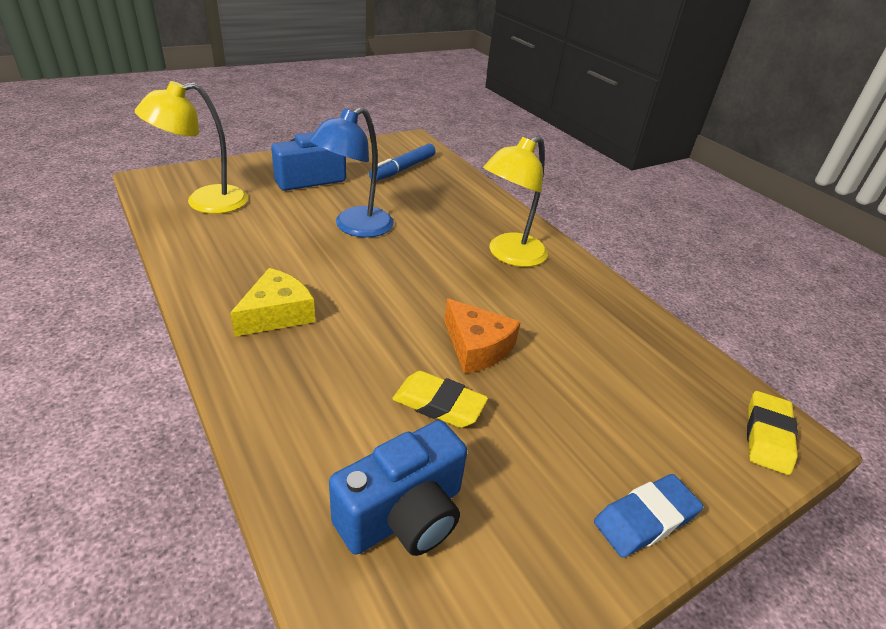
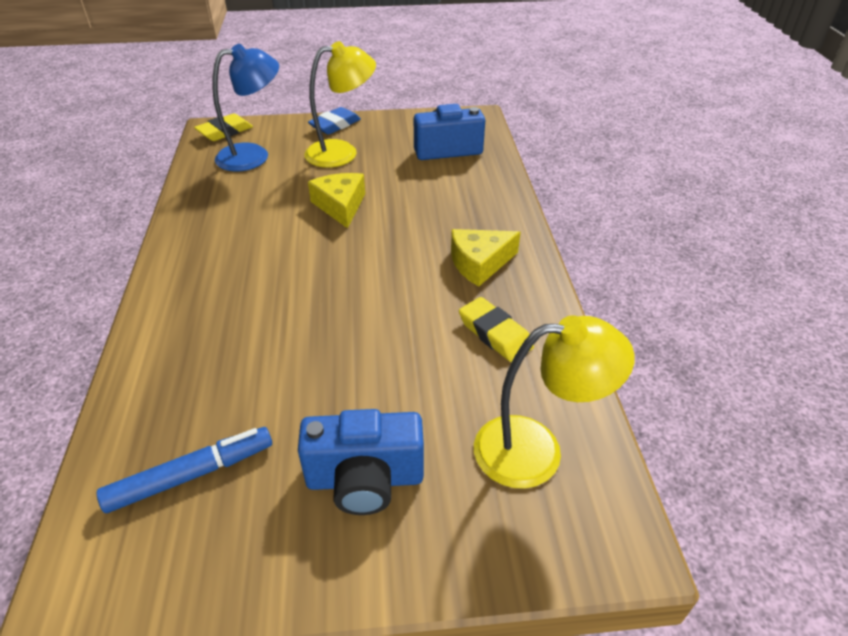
camera: 150 degrees left, 5 degrees up
blue lamp [309,107,394,237] -> blue lamp moved to [212,44,279,172]
yellow eraser [392,371,488,428] -> yellow eraser moved to [459,297,534,362]
orange cheese [444,298,521,373] -> yellow cheese [308,173,365,228]
yellow lamp [483,135,548,267] -> yellow lamp moved to [304,41,376,168]
blue eraser [594,474,703,557] -> blue eraser turned 45 degrees counterclockwise [308,107,361,135]

